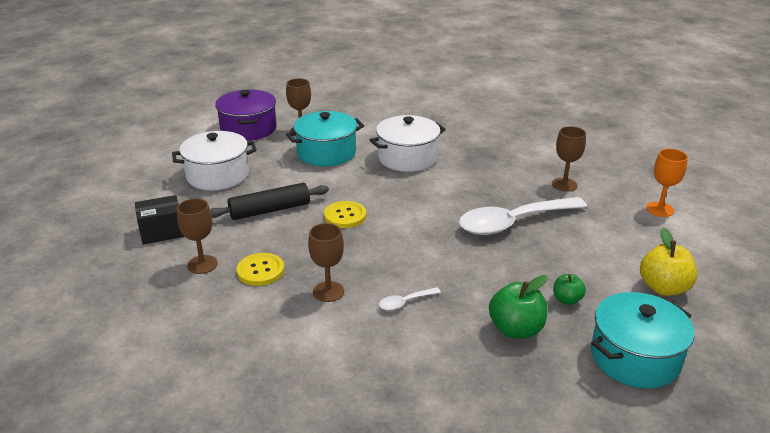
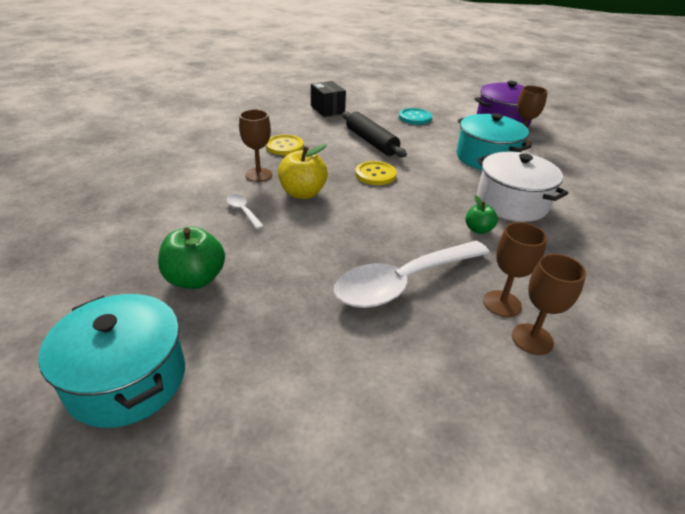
camera: 80 degrees right, 5 degrees up
white pot [172,131,257,190] -> turquoise button [399,108,432,125]
brown goblet [177,198,218,274] -> brown goblet moved to [483,222,547,317]
white spoon [459,197,587,235] -> white spoon turned 90 degrees counterclockwise [333,241,490,308]
green apple [553,274,586,305] -> green apple moved to [466,195,498,234]
yellow apple [640,227,697,296] -> yellow apple moved to [278,144,328,199]
orange goblet [646,149,688,217] -> none

